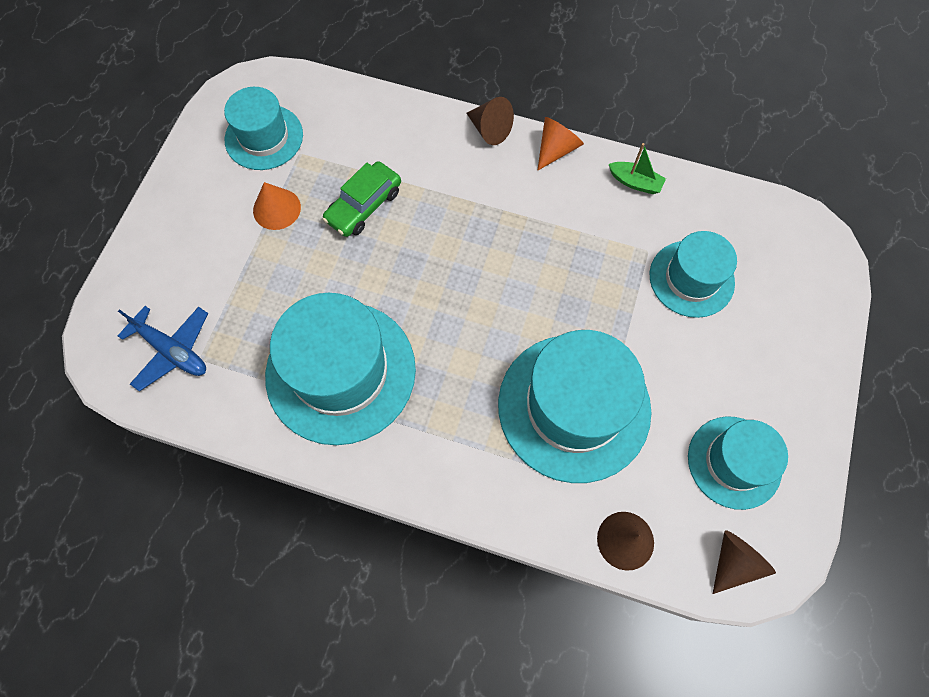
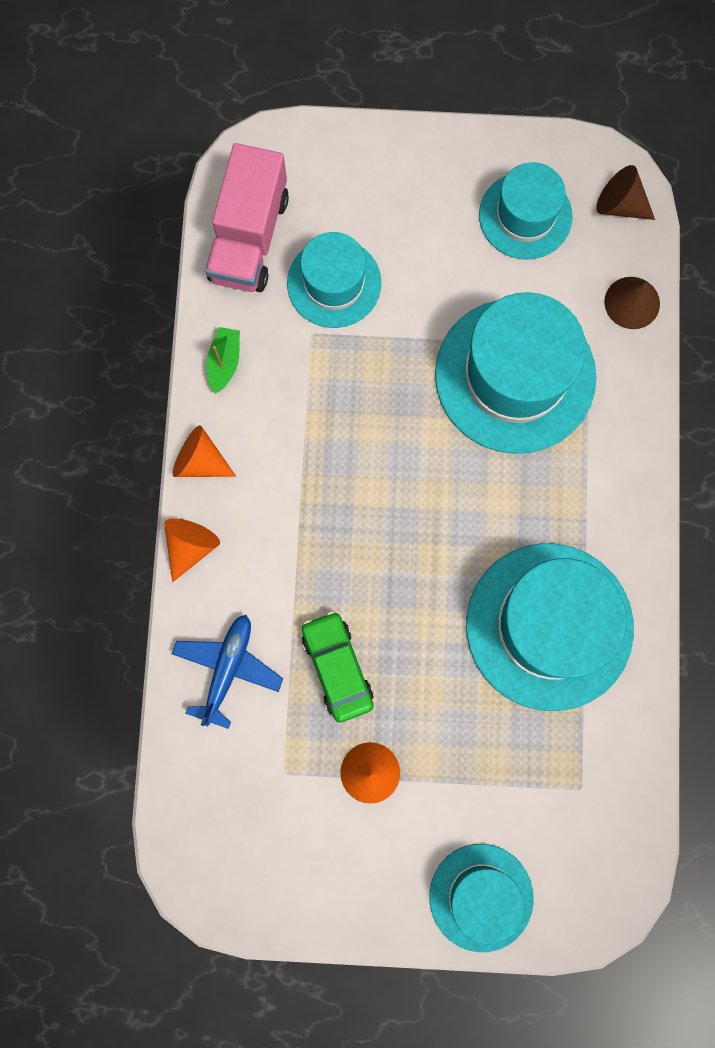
camera: 105 degrees left, 10 degrees up
blue plane [117,306,208,392] -> blue plane moved to [172,615,283,729]
turquoise hat [224,87,303,170] -> turquoise hat moved to [429,844,534,952]
green car [322,161,401,237] -> green car turned 135 degrees counterclockwise [302,611,374,722]
brown cone [466,97,514,145] -> orange cone [164,518,220,582]
none -> pink truck [205,143,289,292]

